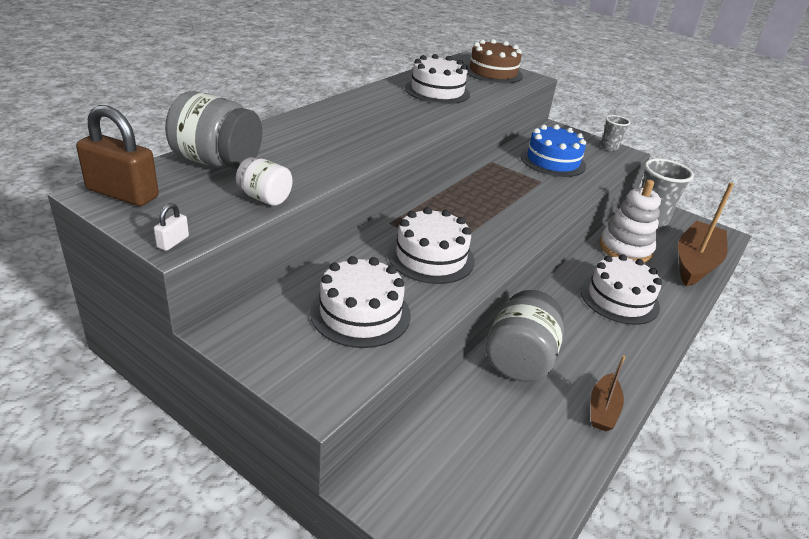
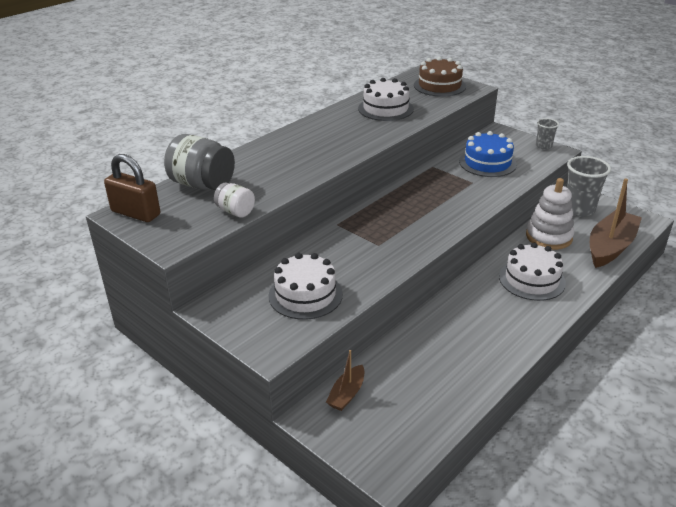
camera: 10 degrees right, 0 degrees up
white padlock [154,203,189,251] -> none
white cake [388,207,475,284] -> none
grey jar [486,290,564,382] -> none
brown boat [591,355,625,431] -> brown boat moved to [326,350,364,411]

